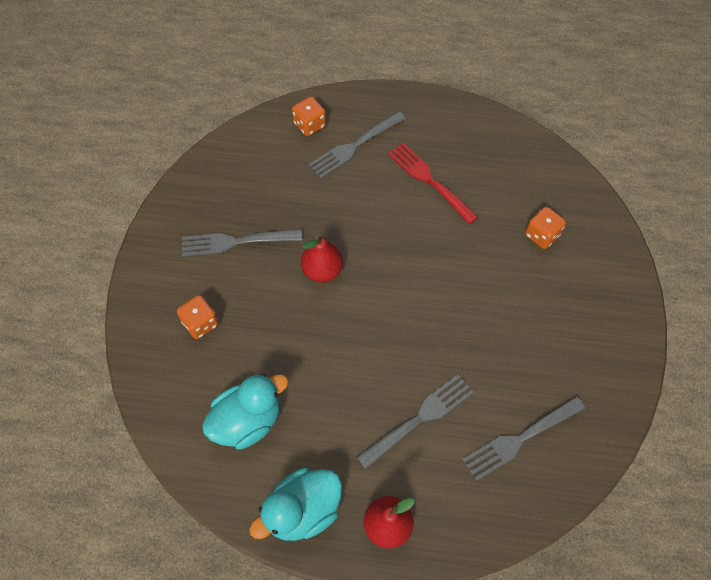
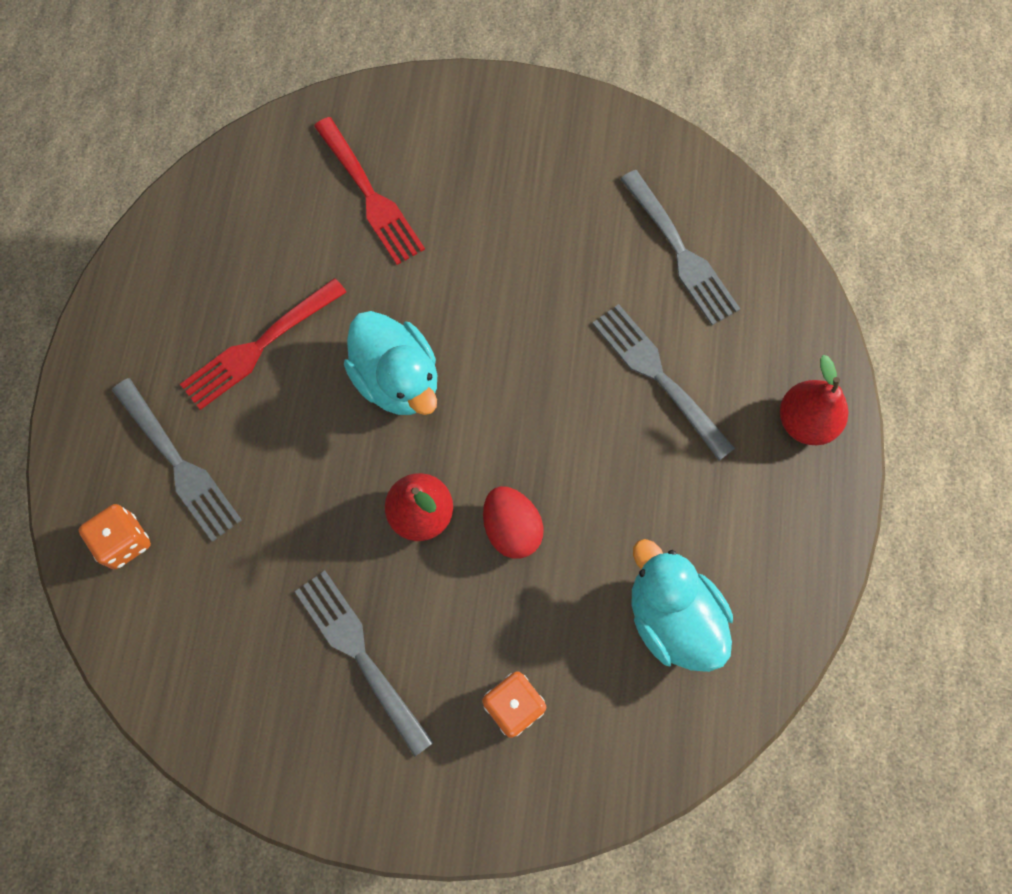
camera: 90 degrees left, 10 degrees up
grey fork [182,229,303,257] -> grey fork turned 150 degrees clockwise [295,571,434,757]
turquoise duck [249,468,342,541] -> turquoise duck moved to [344,311,437,415]
orange dice [525,207,566,249] -> red fork [314,117,425,265]
none -> red egg [483,486,544,559]

